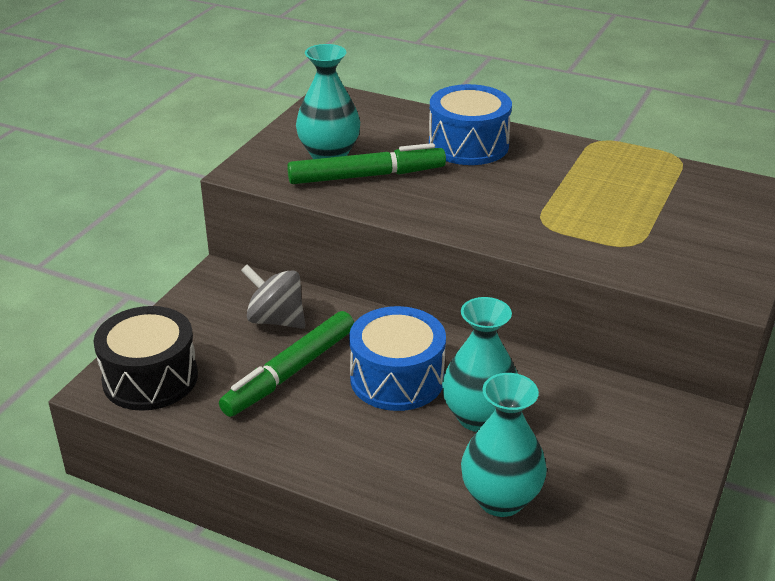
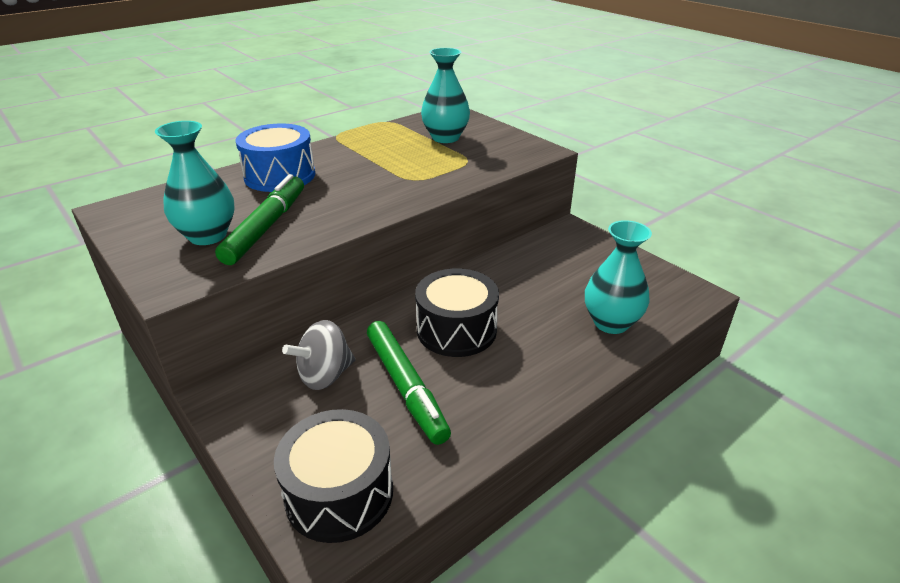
camera: 65 degrees left, 0 degrees up
blue drum [349,306,446,411] -> black drum [415,268,499,357]
turquoise vase [442,297,518,432] -> turquoise vase moved to [421,48,470,143]

